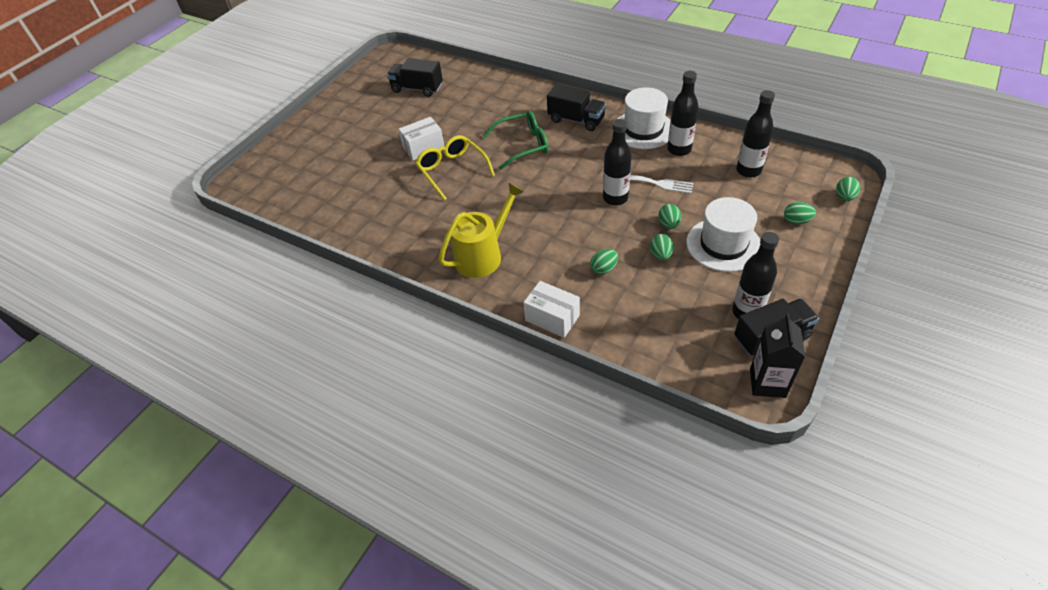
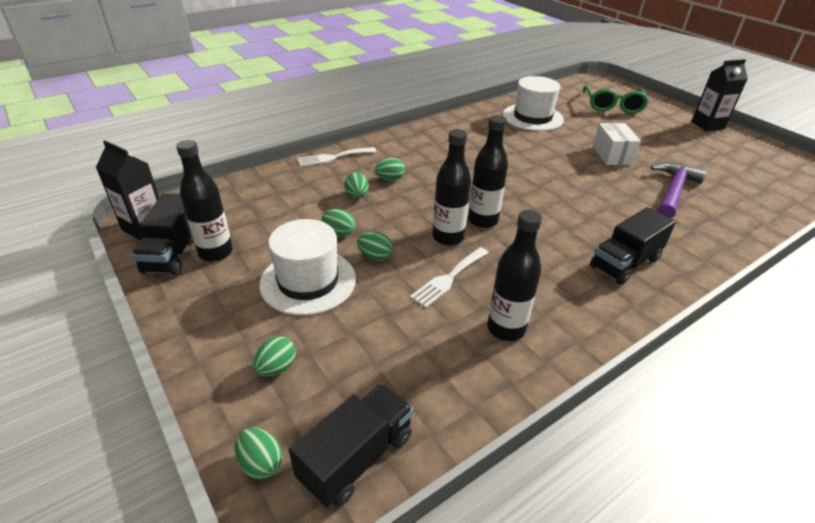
camera: 110 degrees right, 10 degrees down
black truck [387,58,443,97] -> black truck moved to [289,384,413,508]
yellow glasses [415,135,495,200] -> none
yellow watering can [438,183,524,278] -> none
green glasses [483,111,548,170] -> green glasses moved to [583,85,649,114]
white box [523,281,580,338] -> white fork [297,147,377,167]
white hat [618,87,671,149] -> white hat moved to [503,76,564,131]
black bottle [736,90,775,178] -> black bottle moved to [468,115,508,228]
none -> green egg [375,158,405,181]
none -> purple hammer [651,162,707,219]
none -> black carton [691,59,748,131]

